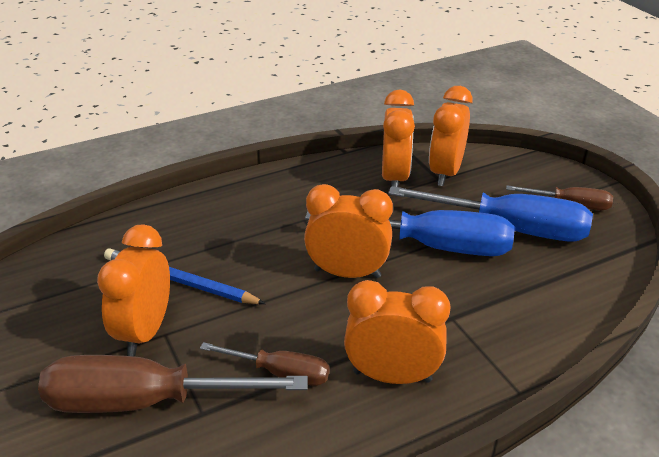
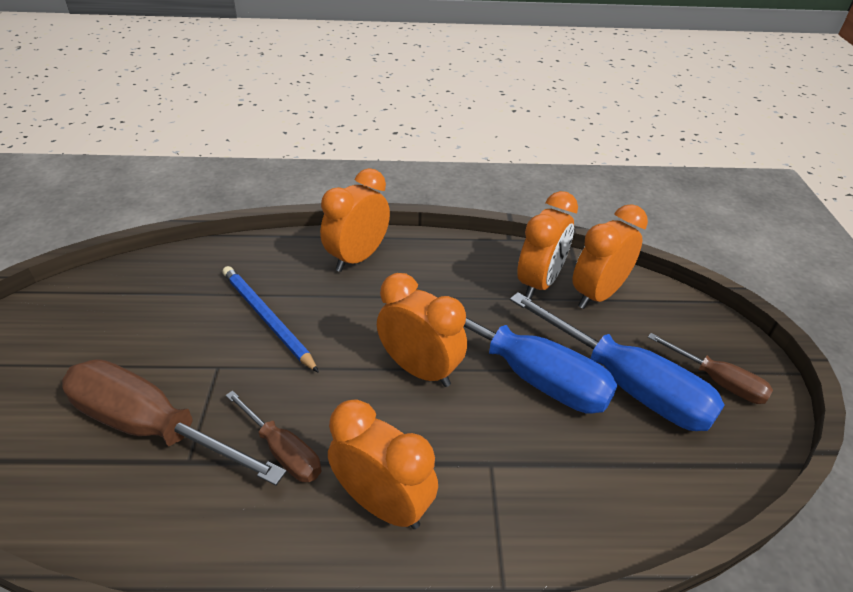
camera: 25 degrees right, 5 degrees up
orange clock [97,224,170,356] -> orange clock moved to [320,168,390,272]

